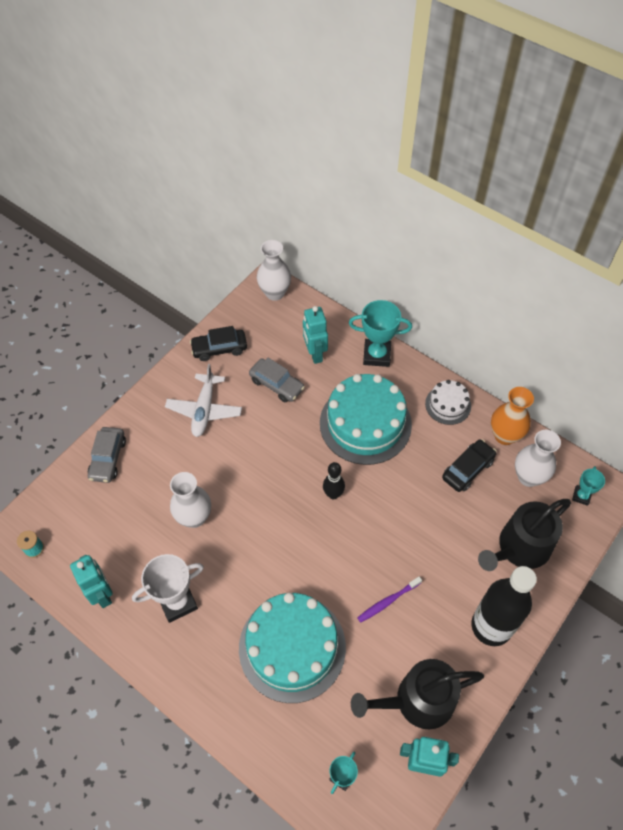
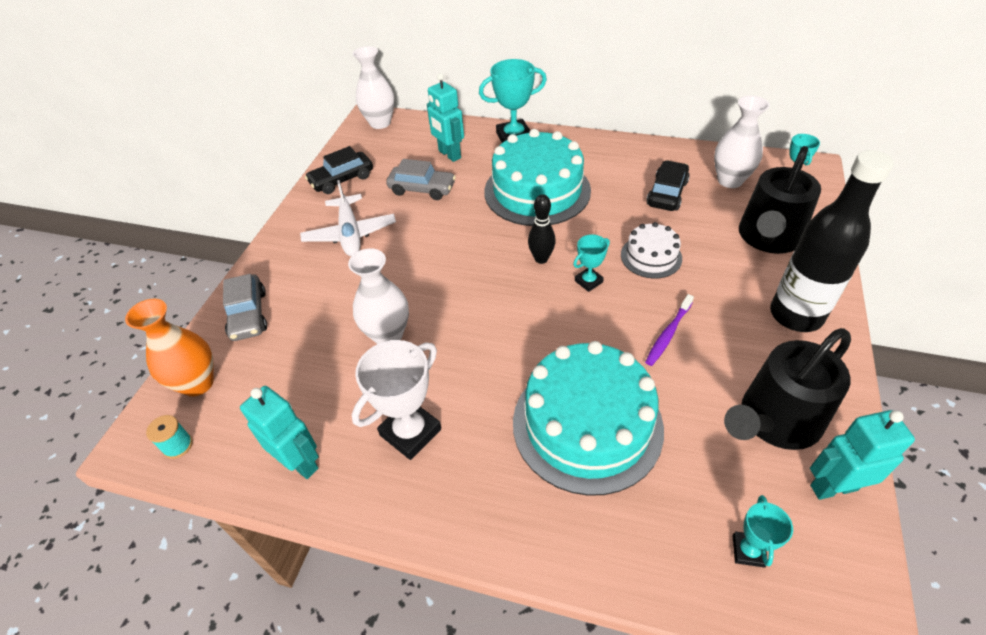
camera: 20 degrees left, 10 degrees down
white cake [425,380,471,425] -> white cake moved to [621,222,682,279]
orange vase [491,387,534,445] -> orange vase moved to [125,298,214,397]
none -> turquoise trophy [573,235,610,292]

